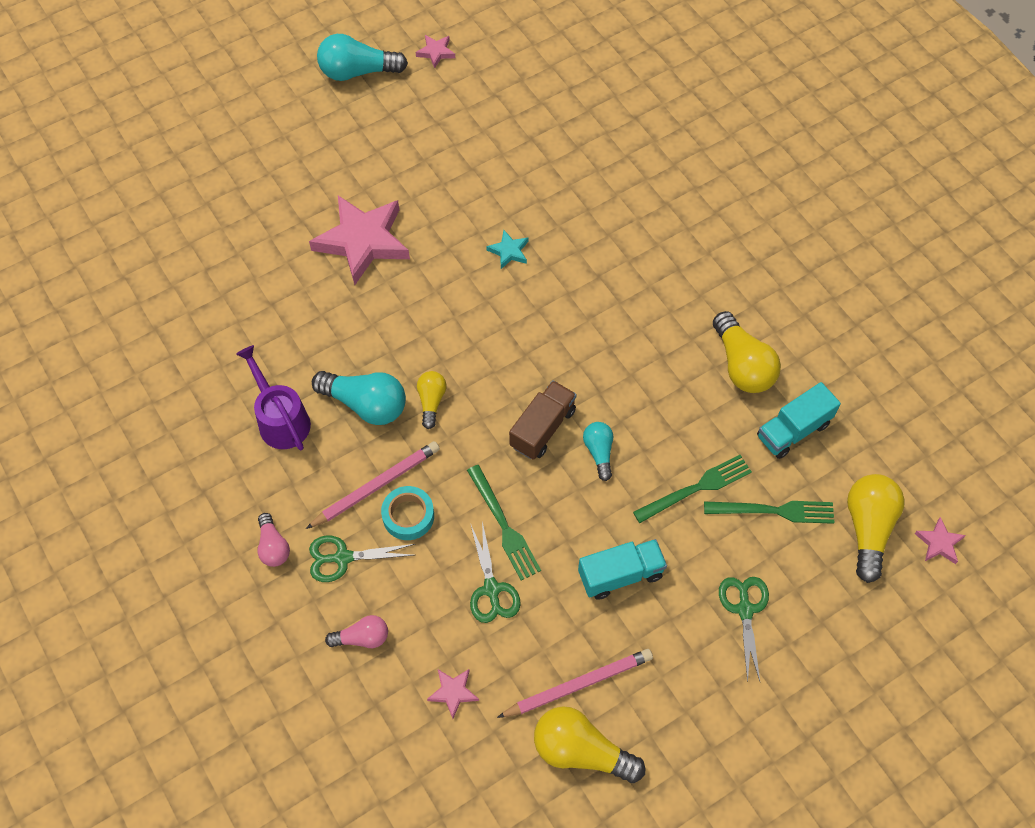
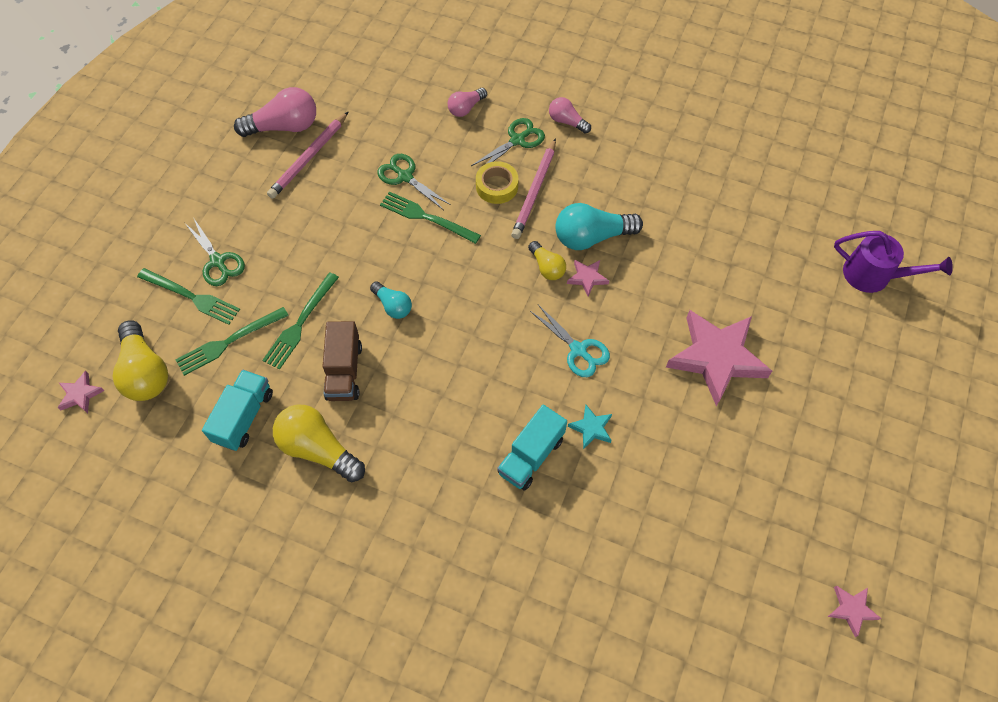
camera: 145 degrees right, 0 degrees up
purple watering can [236,345,311,450] -> purple watering can moved to [834,231,953,293]
turquoise light bulb [317,34,408,81] -> none
turquoise tape [381,486,434,540] -> yellow tape [476,161,518,204]
pink star [427,669,479,719] -> pink star moved to [567,260,609,297]
brown truck [509,380,577,460] -> brown truck moved to [322,321,362,401]
yellow light bulb [534,706,645,783] -> pink light bulb [234,87,316,137]
turquoise truck [578,539,667,600] -> turquoise truck moved to [497,405,567,491]
none -> green fork [137,268,240,325]
none -> turquoise scissors [530,305,610,377]

